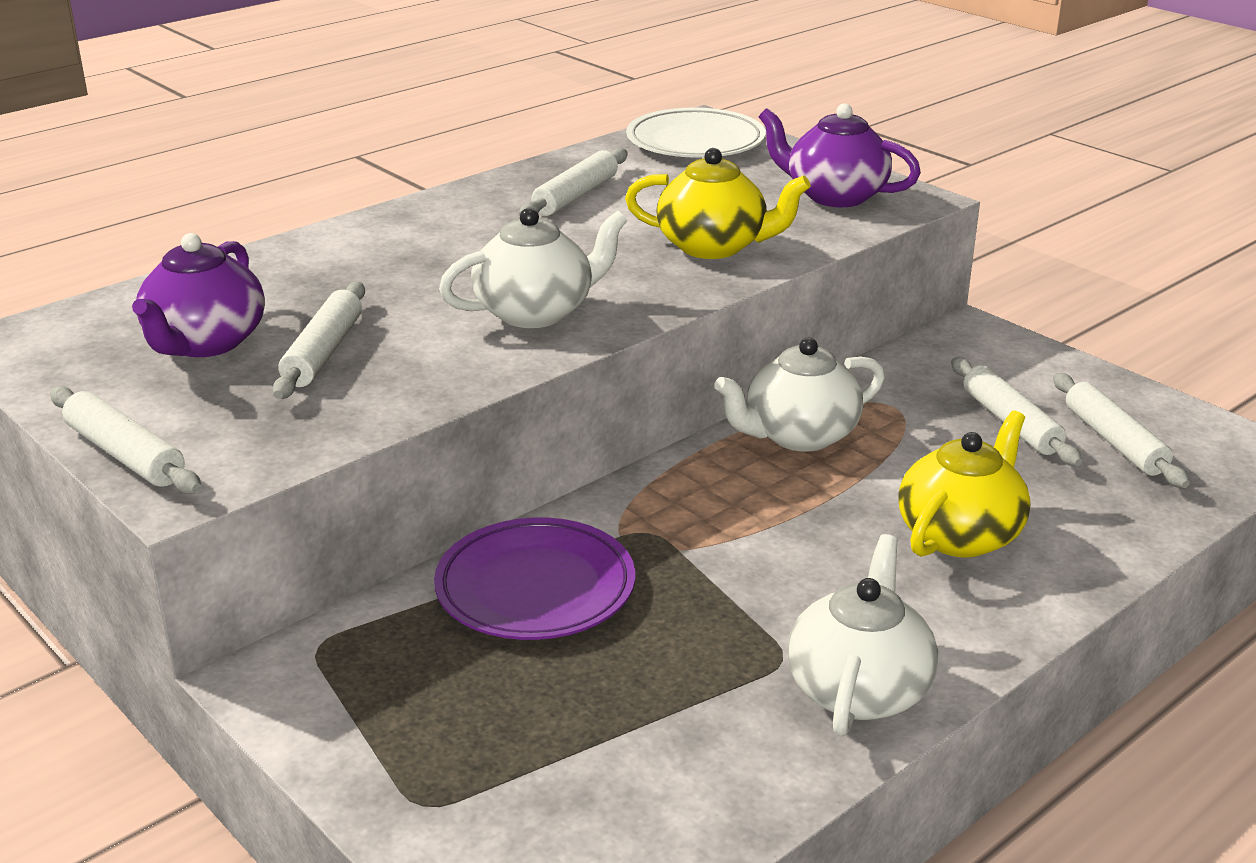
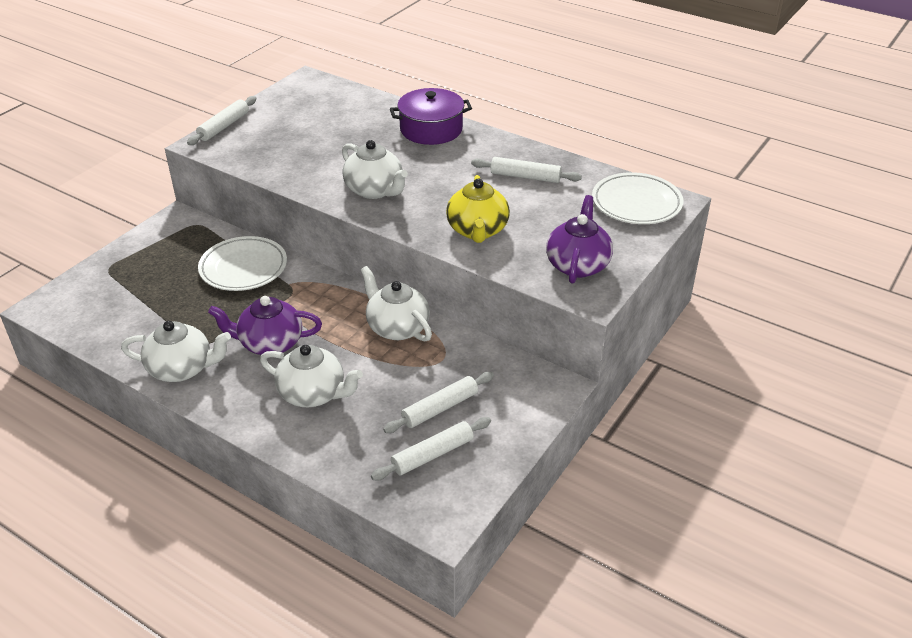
camera: 75 degrees right, 10 degrees up
purple teapot [132,233,265,357] -> purple teapot moved to [208,296,322,355]
white rolling pin [273,282,365,399] -> none
purple plate [434,517,635,640] -> white plate [198,236,287,291]
yellow teapot [898,410,1031,557] -> white teapot [260,345,363,407]
none -> purple pot [390,88,472,145]

